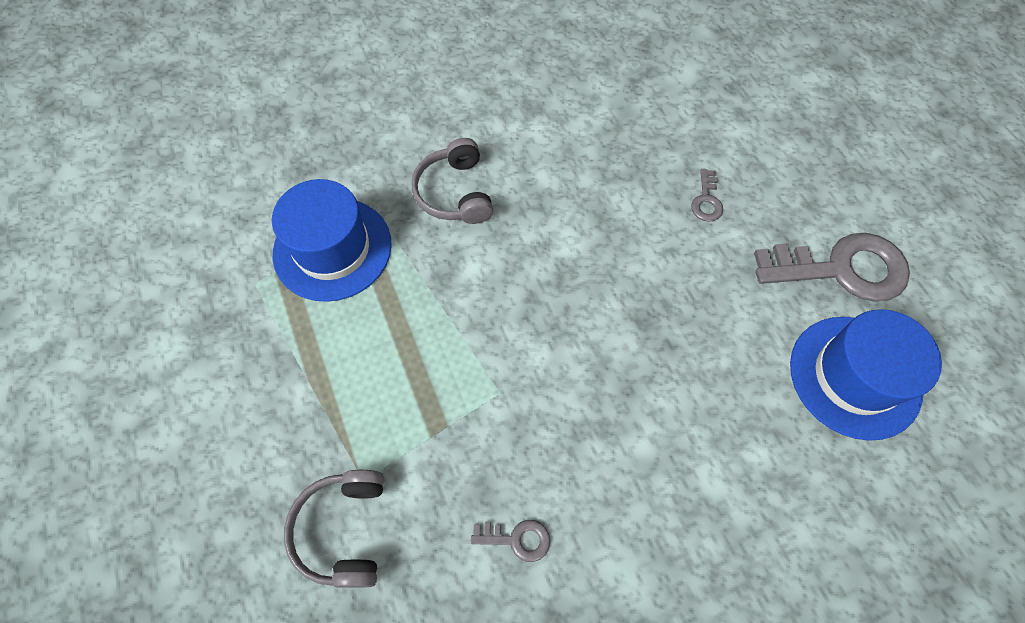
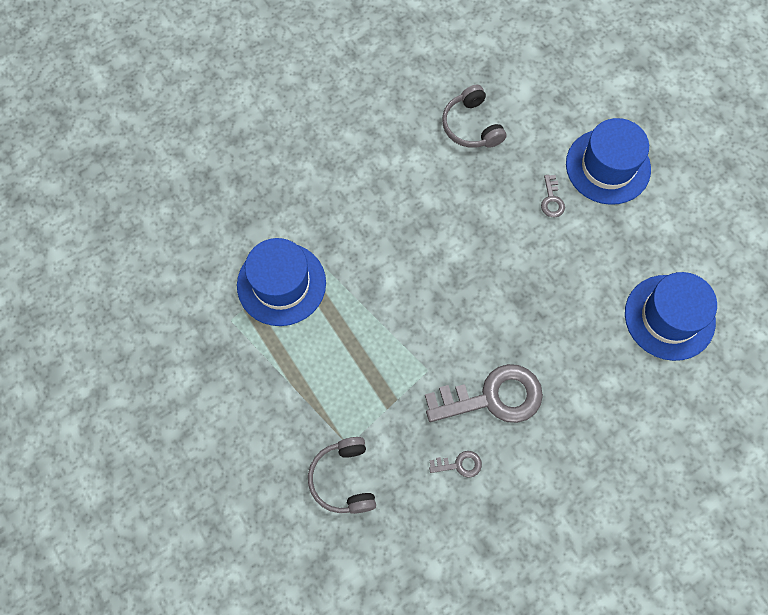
camera: 10 degrees left, 5 degrees up
grey headphones [412,138,493,224] -> grey headphones moved to [442,85,507,148]
grey key [754,233,910,301] -> grey key moved to [425,364,543,423]
none -> blue hat [566,118,651,205]

